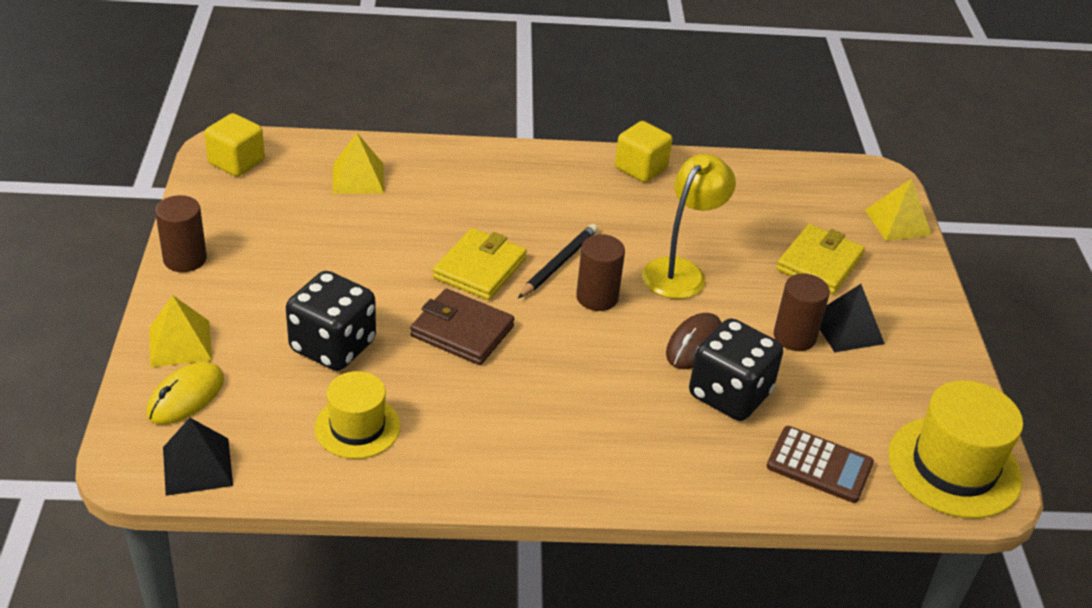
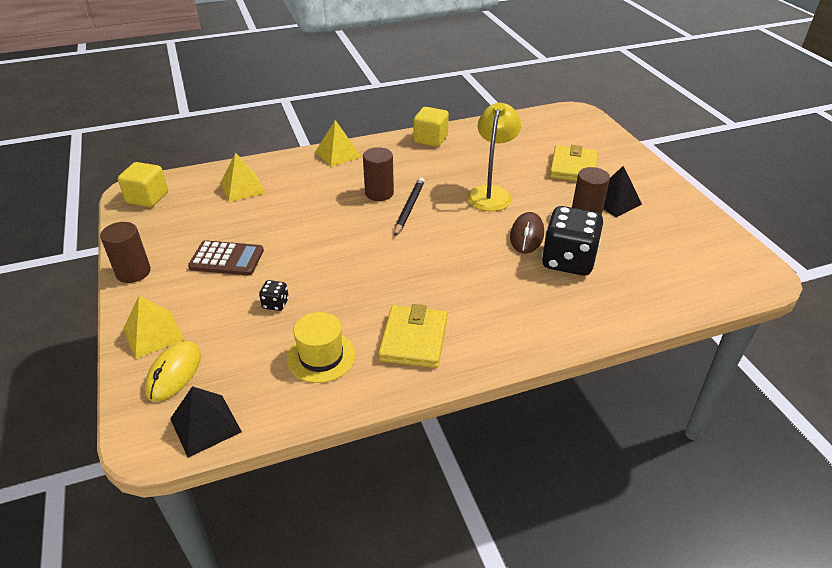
camera: 15 degrees left, 0 degrees up
black dice [286,271,376,371] -> black dice [259,280,289,311], size x0.42
brown wallet [410,289,515,365] -> none
yellow wallet [433,228,527,300] -> yellow wallet moved to [378,304,447,368]
brown cylinder [576,234,625,311] -> brown cylinder moved to [363,147,394,201]
brown calculator [767,426,874,503] -> brown calculator moved to [188,240,264,275]
yellow pyramid [865,178,932,241] -> yellow pyramid moved to [315,120,361,167]
yellow hat [888,380,1023,519] -> none

